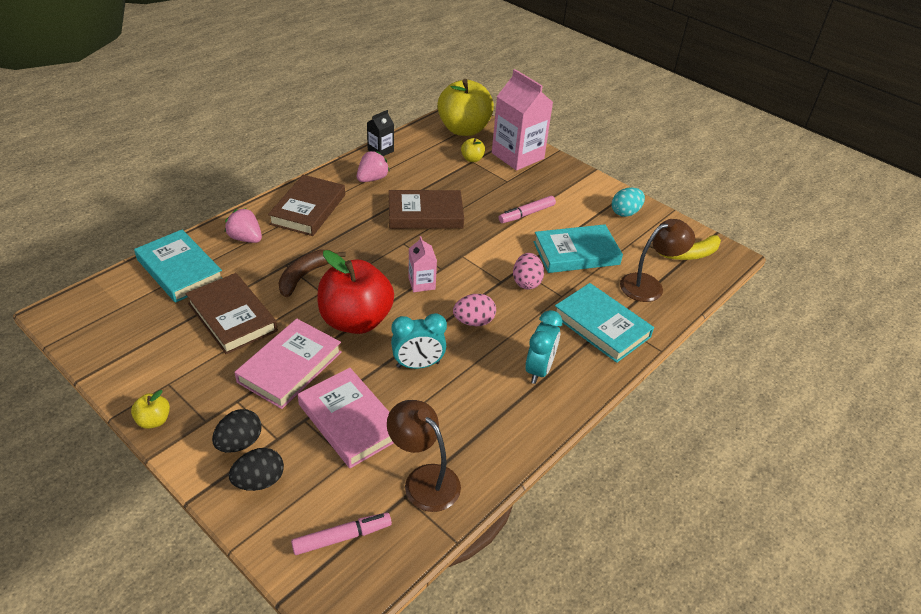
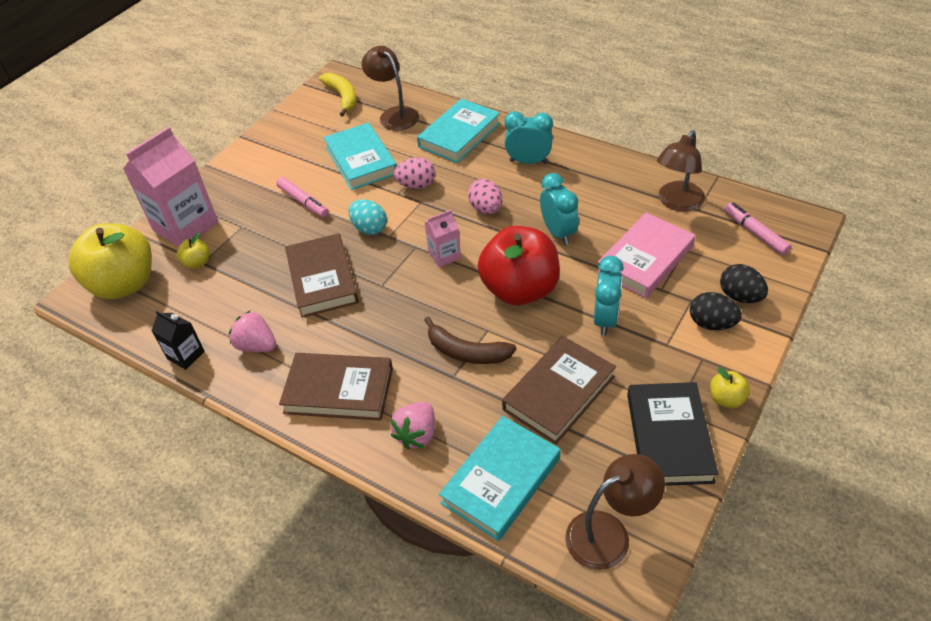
camera: 95 degrees left, 5 degrees up
pink book [234,319,342,409] -> turquoise clock [594,256,624,336]
turquoise egg [612,187,645,217] -> turquoise egg moved to [349,199,387,235]
none -> brown lamp [565,454,665,570]
none -> black book [627,382,718,486]

